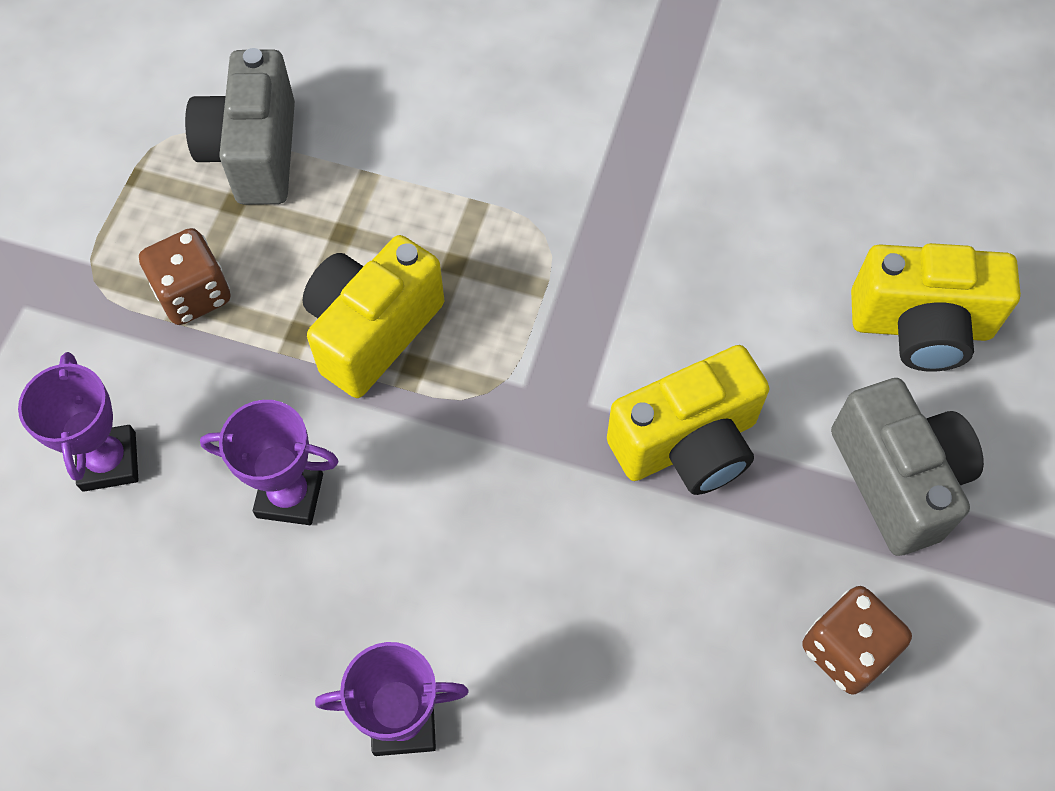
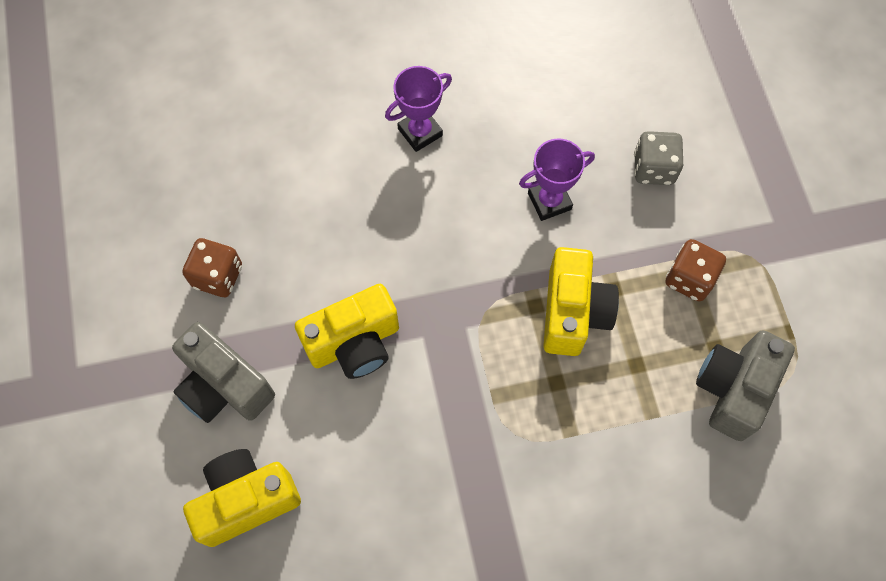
camera: 150 degrees right, 5 degrees up
purple trophy [18,352,138,492] -> grey dice [634,131,683,185]
grey camera [185,48,295,205] -> grey camera turned 120 degrees counterclockwise [696,330,795,441]
yellow camera [607,345,769,495] -> yellow camera turned 150 degrees counterclockwise [295,284,399,379]

